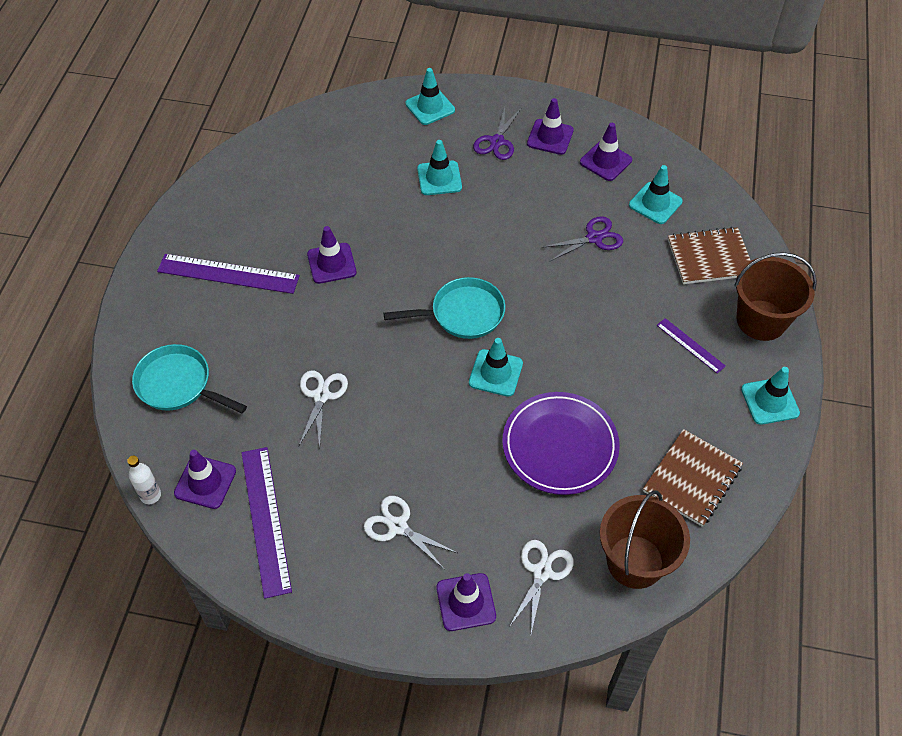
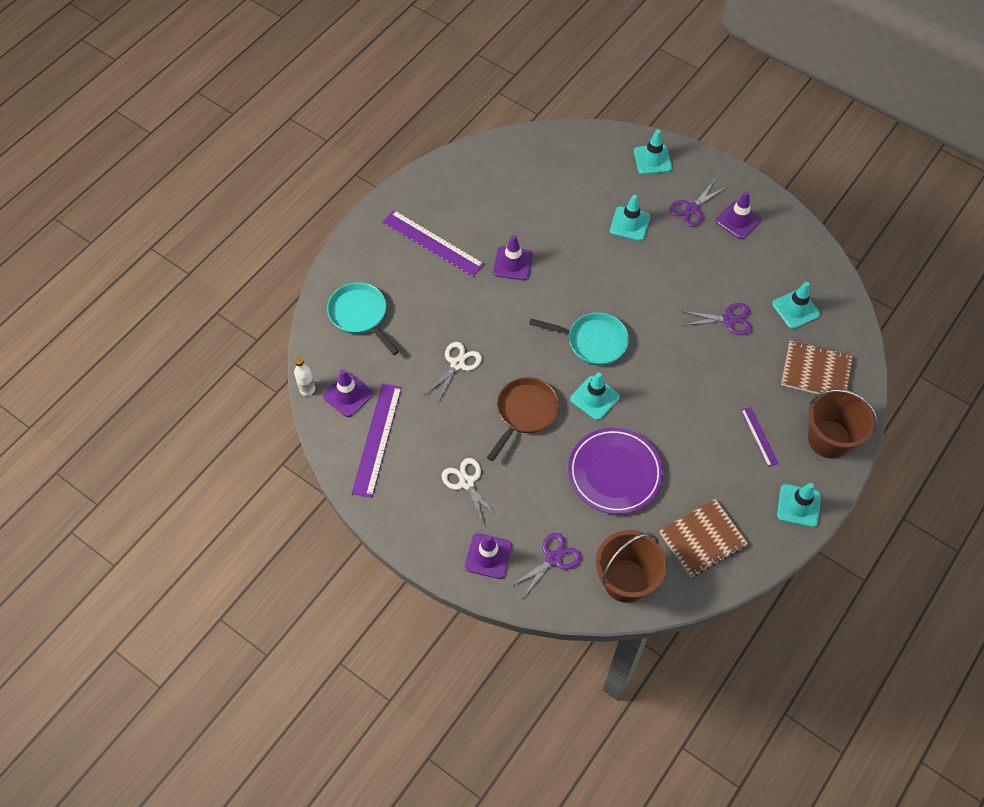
camera: 25 degrees right, 5 degrees up
white scissors [509,540,574,633] -> purple scissors [510,533,581,598]
purple traffic cone [580,123,632,181] -> none
none -> brown pan [487,377,559,461]

